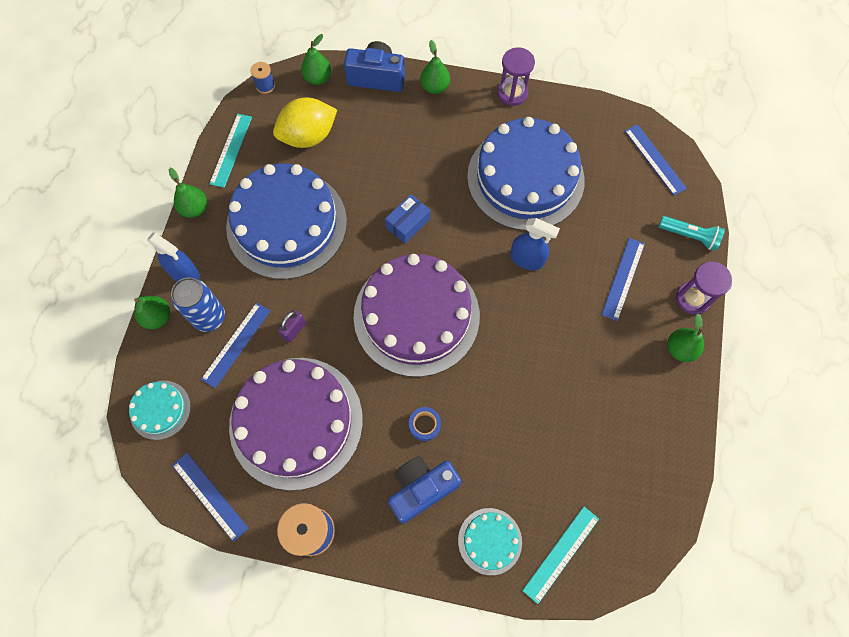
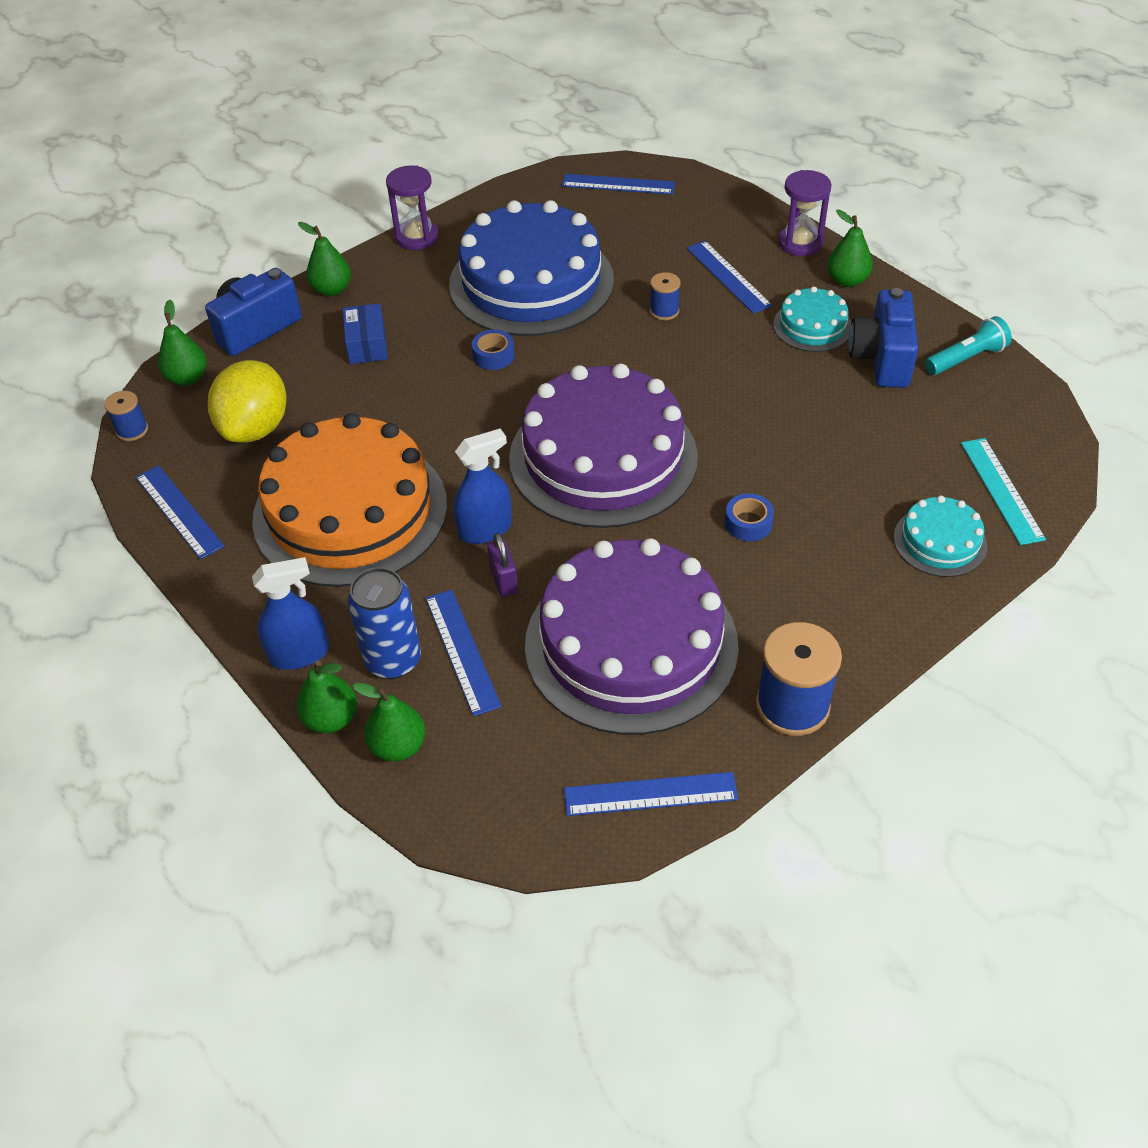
camera: 50 degrees left, 20 degrees down
turquoise cake [129,381,191,440] -> turquoise cake moved to [773,286,851,352]
green pear [169,168,207,218] -> green pear moved to [353,683,426,762]
turquoise ruler [209,114,252,188] -> blue ruler [136,465,224,559]
blue cake [226,163,347,279] -> orange cake [252,413,447,587]
blue box [385,194,430,243] -> blue box moved to [343,303,388,364]
blue camera [388,456,461,524] -> blue camera moved to [848,288,918,388]
blue spray bottle [510,218,560,270] -> blue spray bottle moved to [454,429,512,544]
turquoise flashlight [659,216,725,251] -> turquoise flashlight moved to [925,316,1012,375]
none -> blue tape [472,329,515,370]
none -> blue spool [650,272,681,320]

